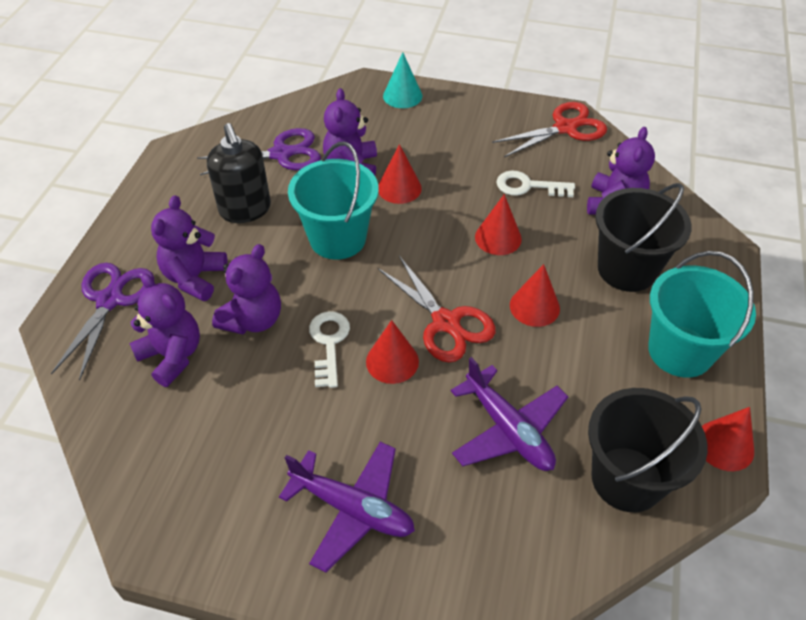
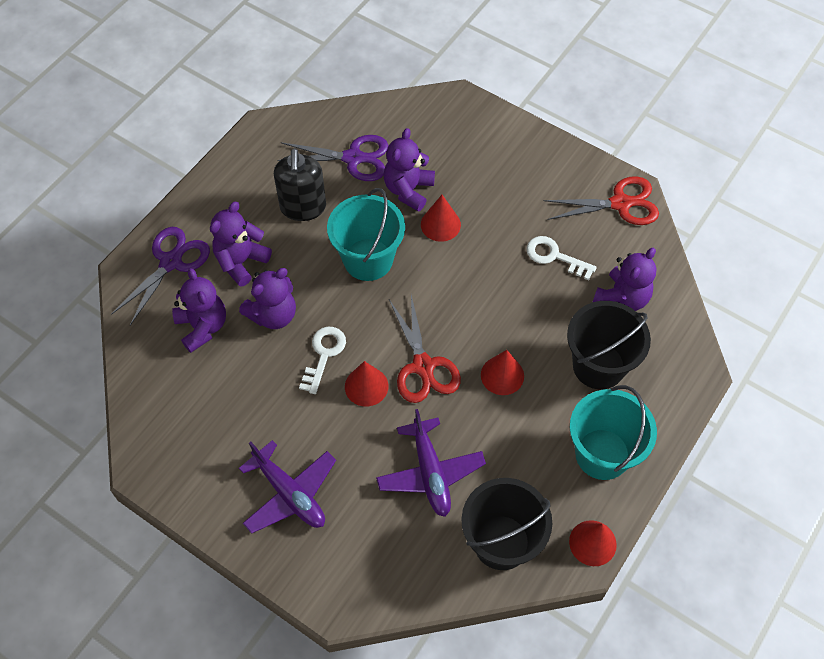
camera: 20 degrees right, 10 degrees up
turquoise cone [383,52,422,108] -> none
red cone [475,194,522,255] -> none

